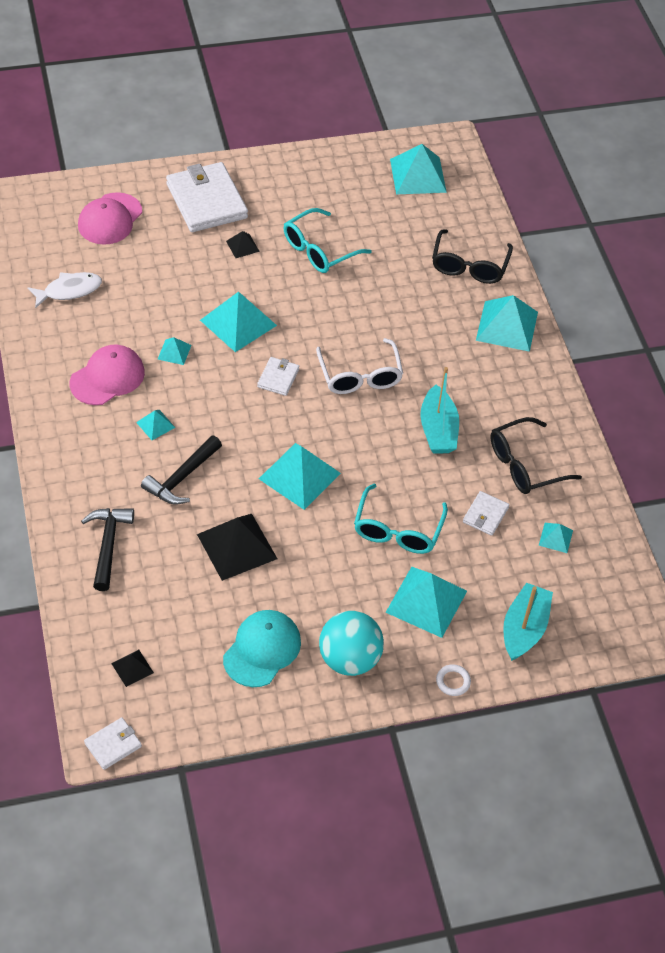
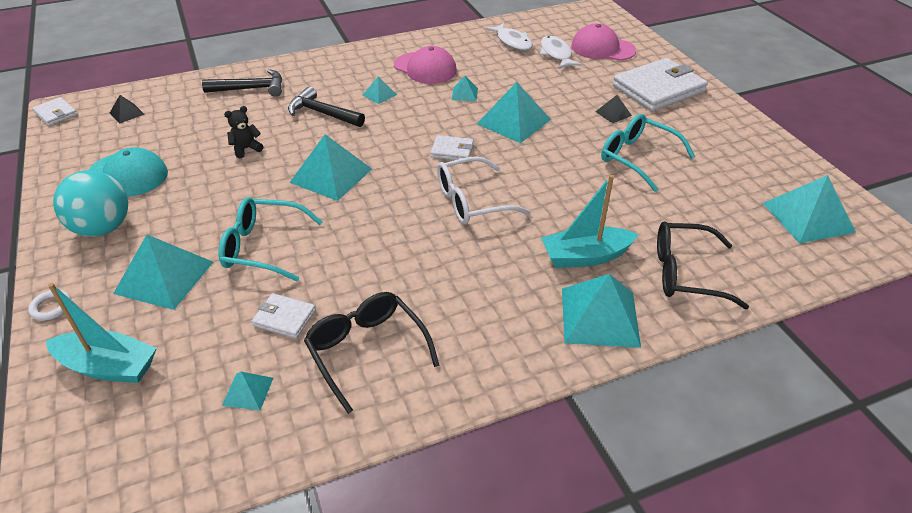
camera: 85 degrees right, 10 degrees down
black pyramid [197,514,277,581] -> black teddy bear [224,106,263,158]
turquoise boat [420,367,459,454] -> turquoise boat moved to [541,175,639,268]
none -> white fish [540,36,582,69]

